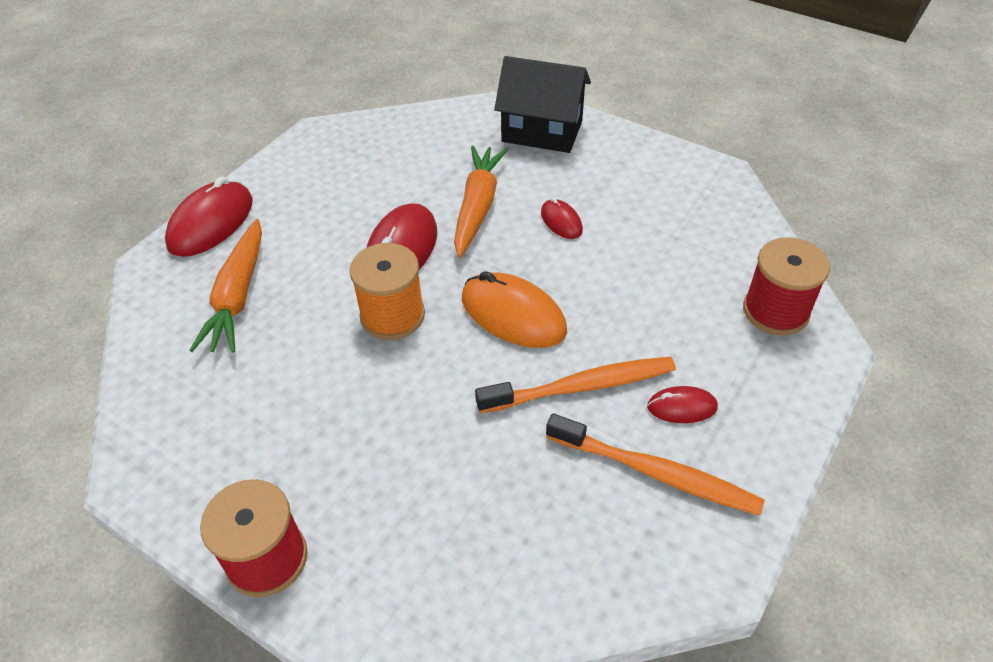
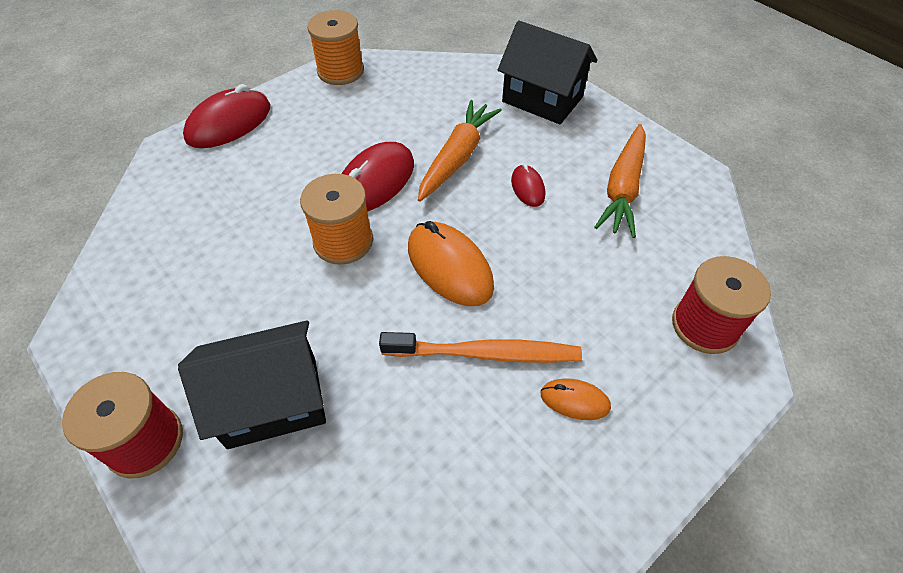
camera: 15 degrees right, 5 degrees up
orange carrot [189,219,262,353] -> orange carrot moved to [594,124,646,238]
orange toothbrush [546,414,765,515] -> none
red mouse [647,386,718,423] -> orange mouse [541,378,611,420]
none -> black house [178,320,326,449]
none -> orange spool [307,10,364,85]

